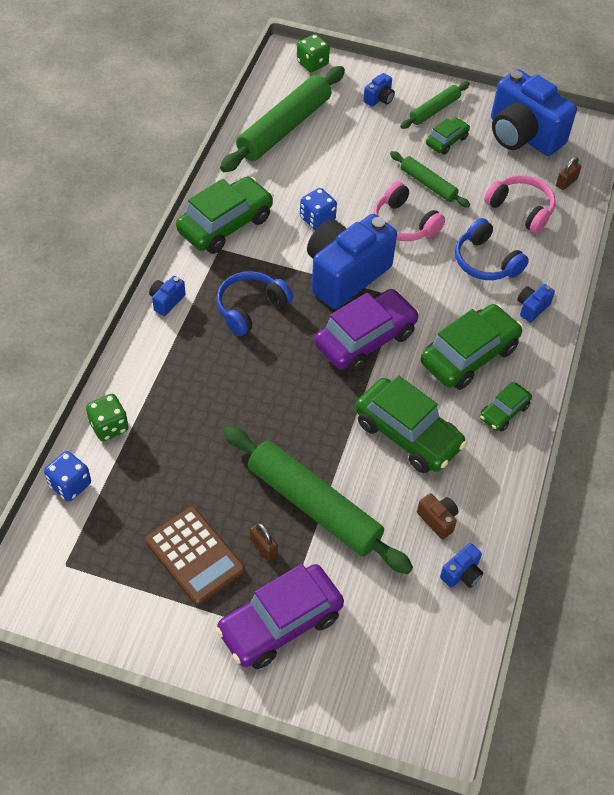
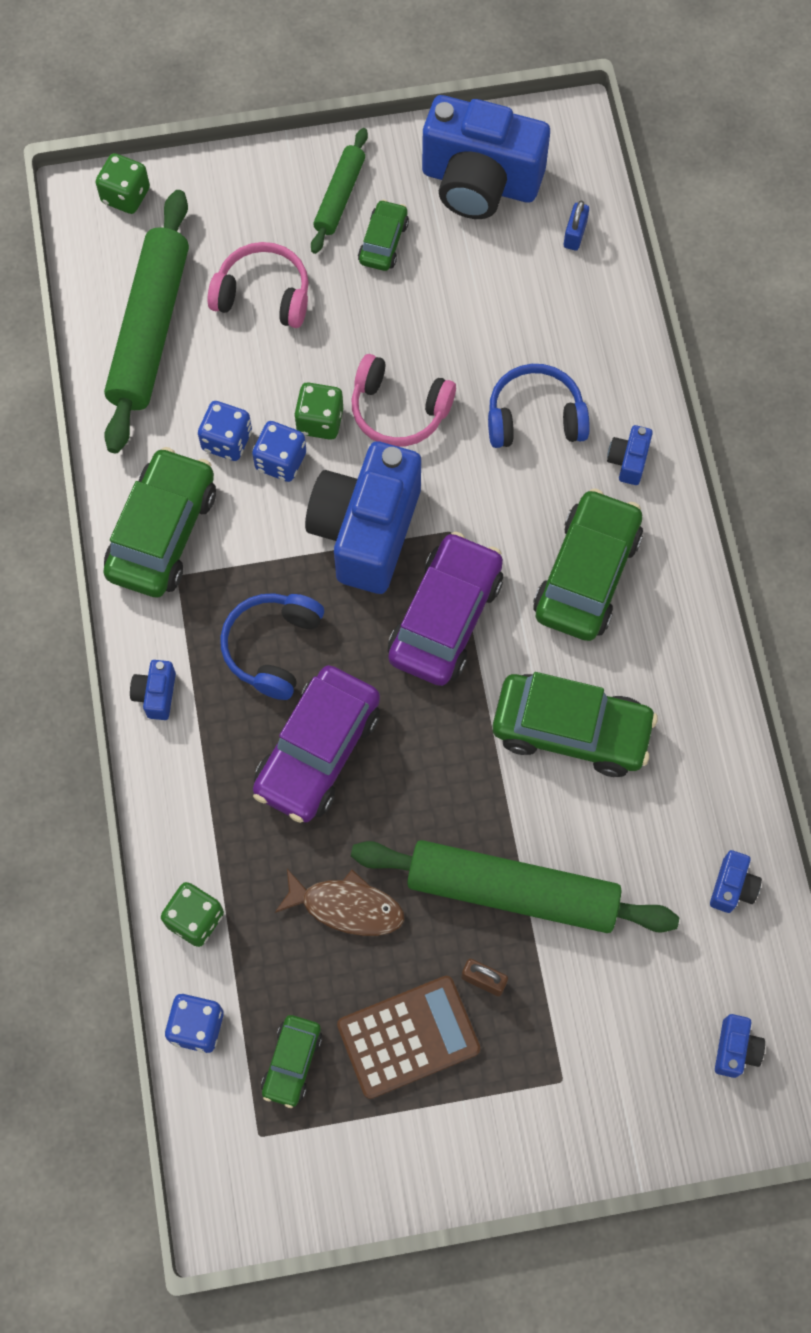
camera: 25 degrees left, 15 degrees up
brown calculator [145,507,245,605] -> brown calculator turned 45 degrees counterclockwise [337,976,480,1099]
purple car [215,564,344,669] -> purple car moved to [253,665,380,823]
blue camera [363,73,395,107] -> blue camera moved to [715,1014,765,1078]
green rolling pin [390,151,470,208] -> none
brown camera [417,493,458,539] -> none
blue headphones [455,218,529,280] -> blue headphones turned 150 degrees clockwise [488,364,590,448]
green car [480,382,532,432] -> green car moved to [261,1015,322,1108]
pink headphones [484,175,556,233] -> pink headphones moved to [207,242,309,328]
brown padlock [556,157,582,190] -> blue padlock [564,201,589,251]
none -> blue dice [198,401,252,461]
none -> brown fish [275,869,404,936]
none -> green dice [294,382,343,440]

